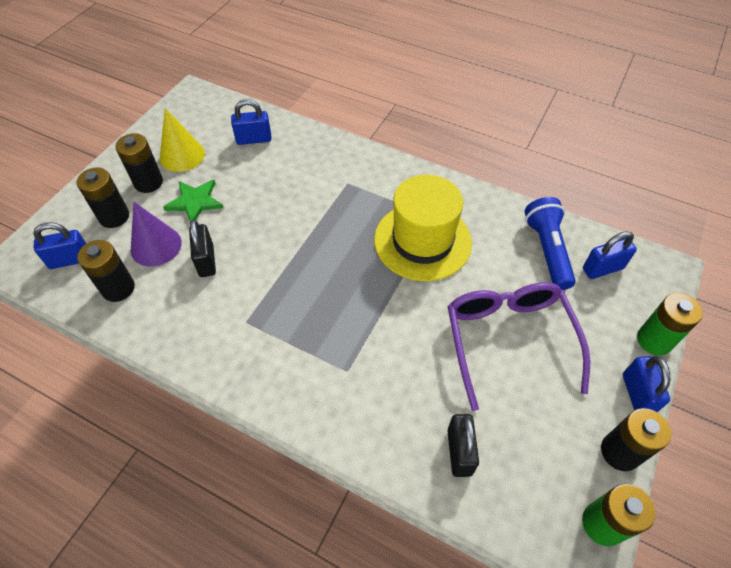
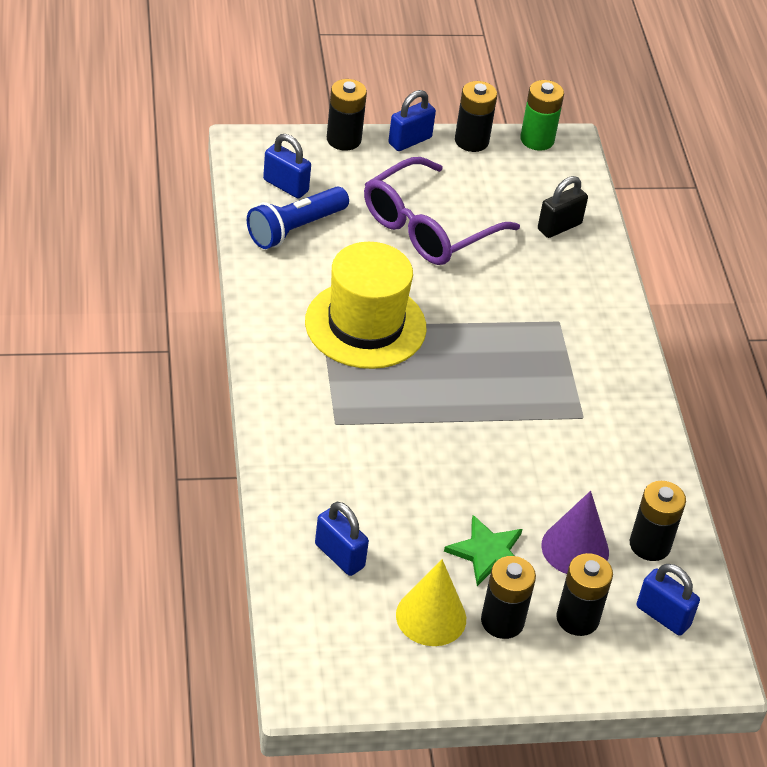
camera: 130 degrees left, 10 degrees down
black padlock [189,220,216,277] -> none
green battery [637,293,703,355] -> black battery [327,79,367,151]

